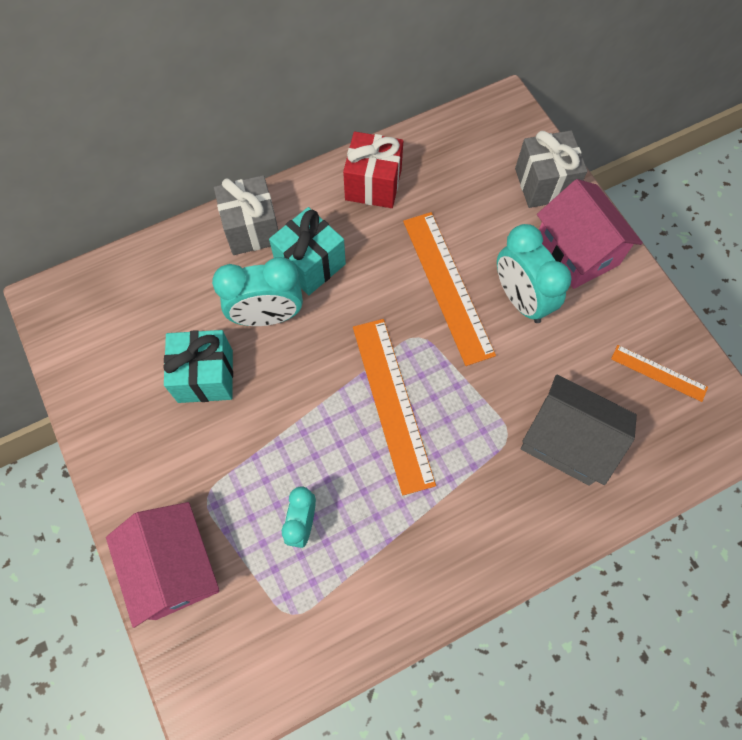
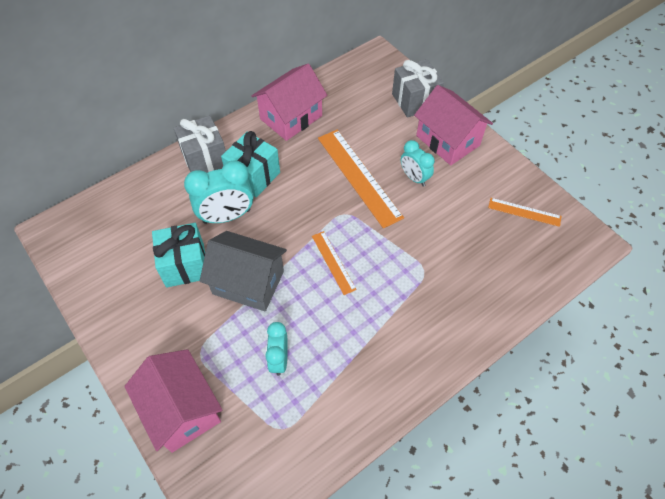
camera: 10 degrees left, 10 degrees down
red gift [343,132,403,208] -> pink house [251,64,327,141]
orange ruler [353,319,436,495] -> orange ruler [312,231,357,295], size x0.53
turquoise clock [497,224,572,323] -> turquoise clock [401,140,435,186], size x0.62
grey house [521,374,637,486] -> grey house moved to [200,231,287,312]

